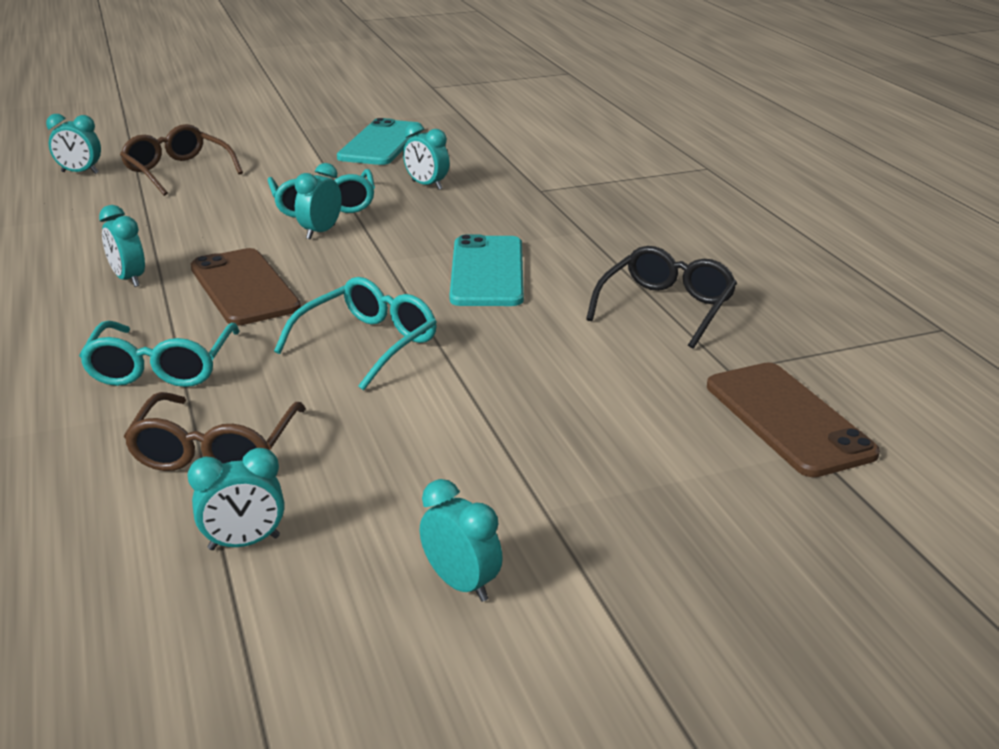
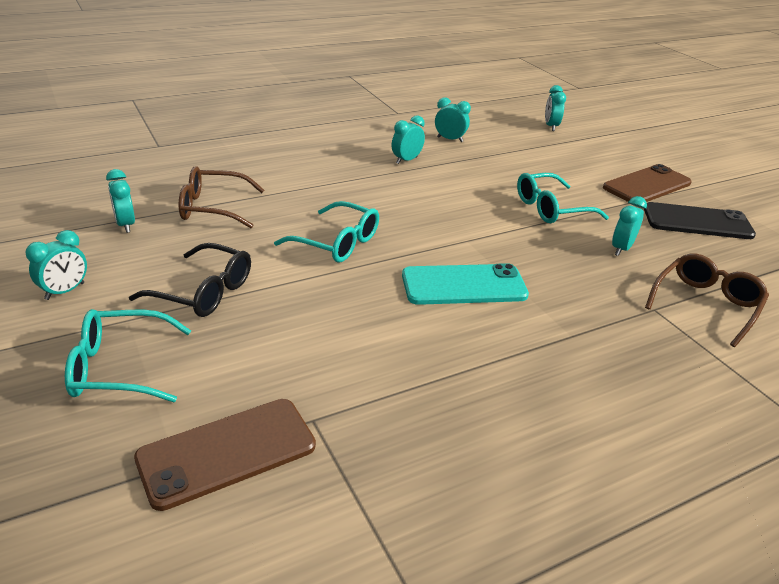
camera: 80 degrees right, 5 degrees up
turquoise glasses [79,321,240,387] -> turquoise glasses moved to [65,309,191,402]
brown glasses [120,124,243,196] -> brown glasses moved to [645,254,769,347]
brown phone [191,248,301,326] -> brown phone moved to [603,164,692,202]
turquoise clock [295,163,342,239] -> turquoise clock moved to [435,97,471,142]
turquoise phone [337,118,422,165] -> black phone [644,202,756,239]
black glasses [586,246,737,349] -> black glasses moved to [129,243,251,317]

